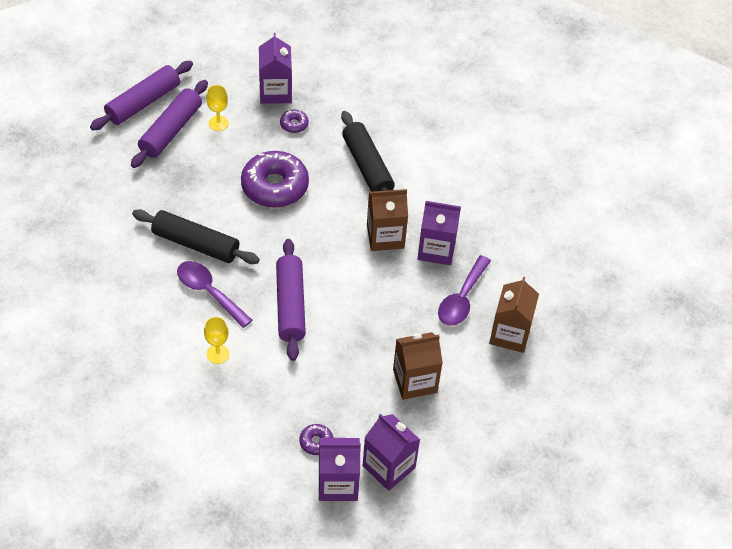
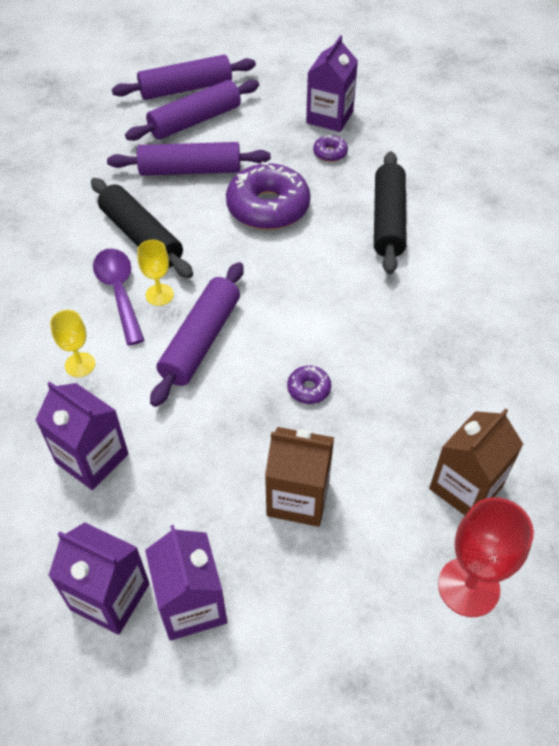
camera: 30 degrees right, 0 degrees up
yellow goblet [206,85,229,131] -> yellow goblet moved to [137,240,174,306]
purple donut [299,424,333,455] -> purple donut moved to [287,366,331,404]
brown carton [367,189,408,251] -> none
purple carton [418,201,461,265] -> purple carton moved to [35,381,129,490]
purple spoon [438,255,491,326] -> none
none -> purple rolling pin [107,142,271,176]
none -> red goblet [438,497,534,617]

